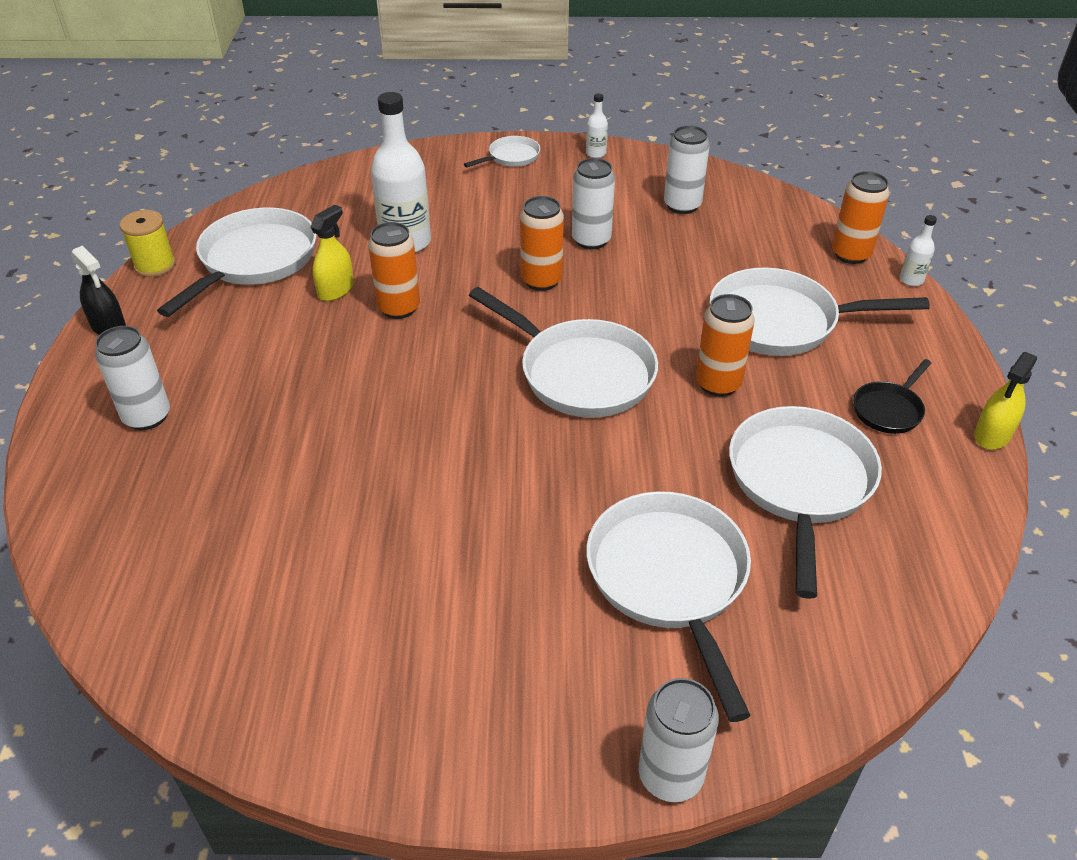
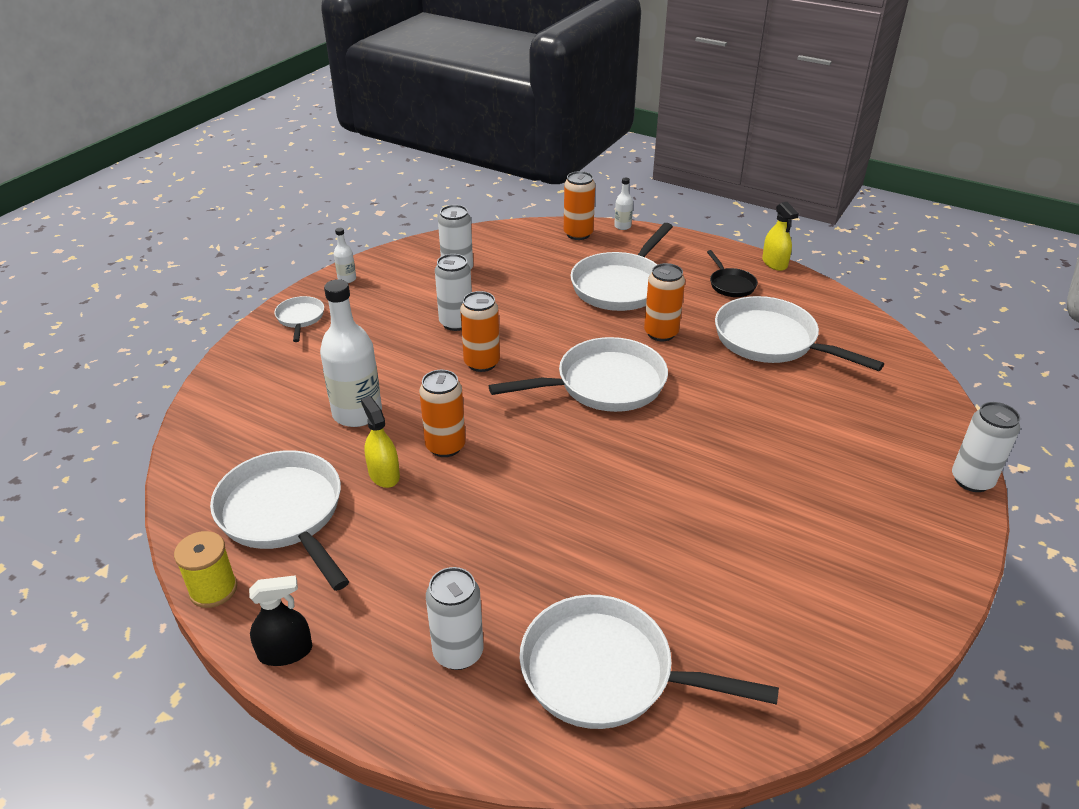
camera: 60 degrees left, 5 degrees down
white pan [587,491,751,722] -> white pan moved to [519,595,779,729]

